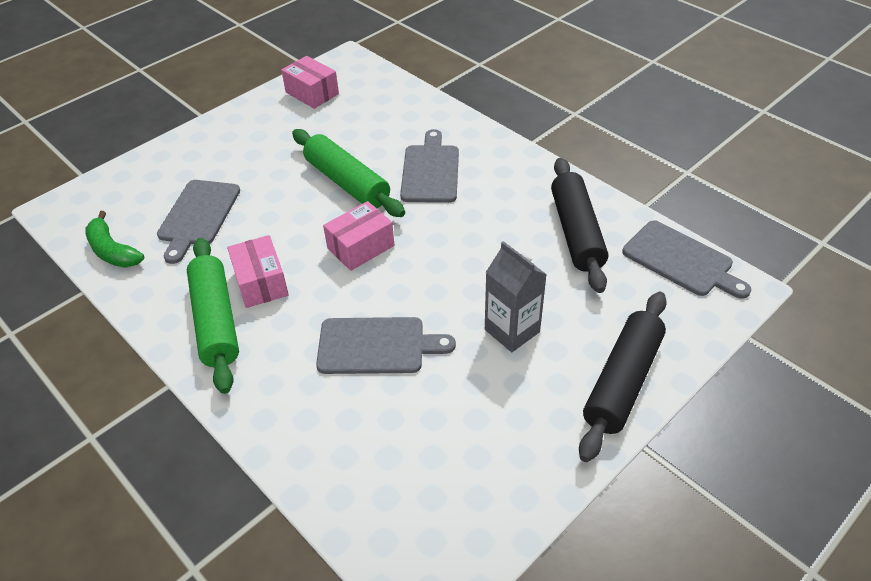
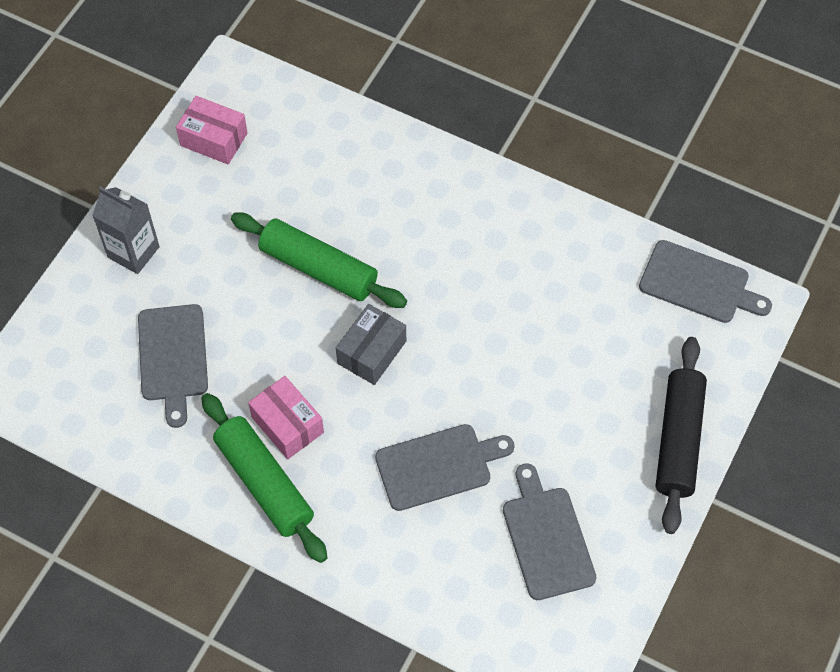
camera: 20 degrees left, 15 degrees up
green banana [85,211,144,268] -> none
pink box [323,201,394,271] -> grey box [336,304,406,385]
grey cutting board [400,129,459,203] -> grey cutting board moved to [503,463,597,600]
grey carton [485,241,547,352] -> grey carton moved to [92,187,160,274]
black rolling pin [551,158,608,293] -> none

